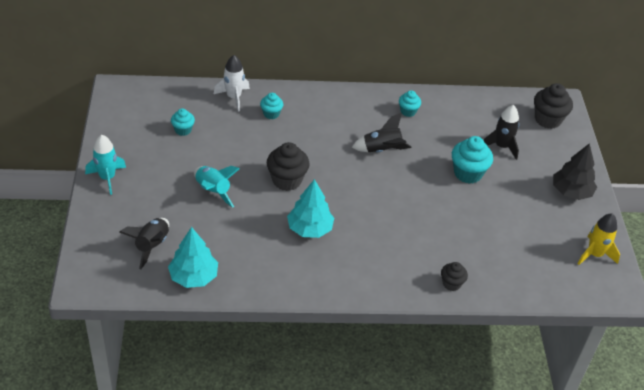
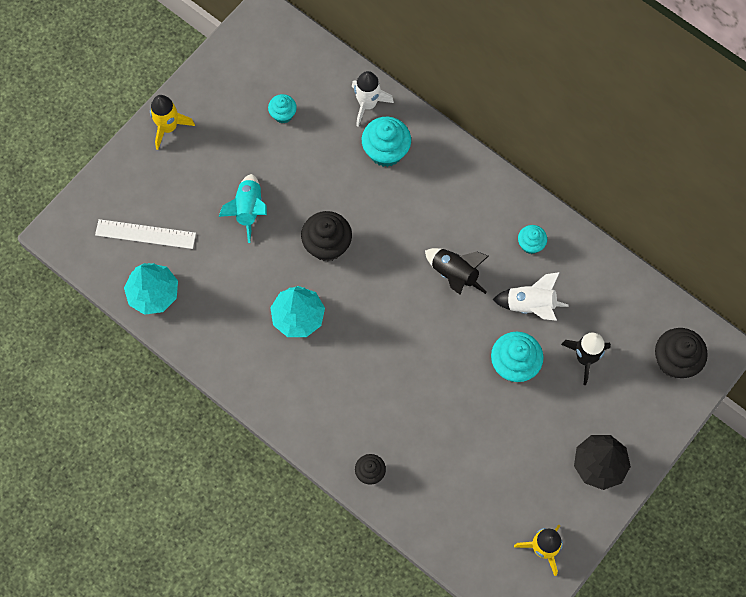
camera: 45 degrees right, 25 degrees up
turquoise rocket [85,135,126,195] -> yellow rocket [150,95,195,150]
black rocket [119,218,169,269] -> white ruler [95,219,196,249]
turquoise cupcake [260,93,283,119] -> turquoise cupcake [362,117,411,167], size x1.72
none -> white rocket [493,272,568,321]

